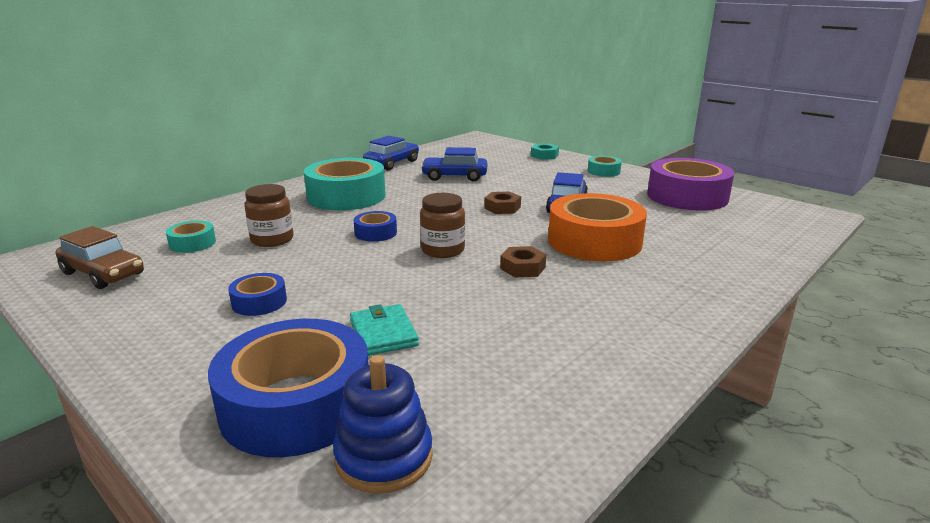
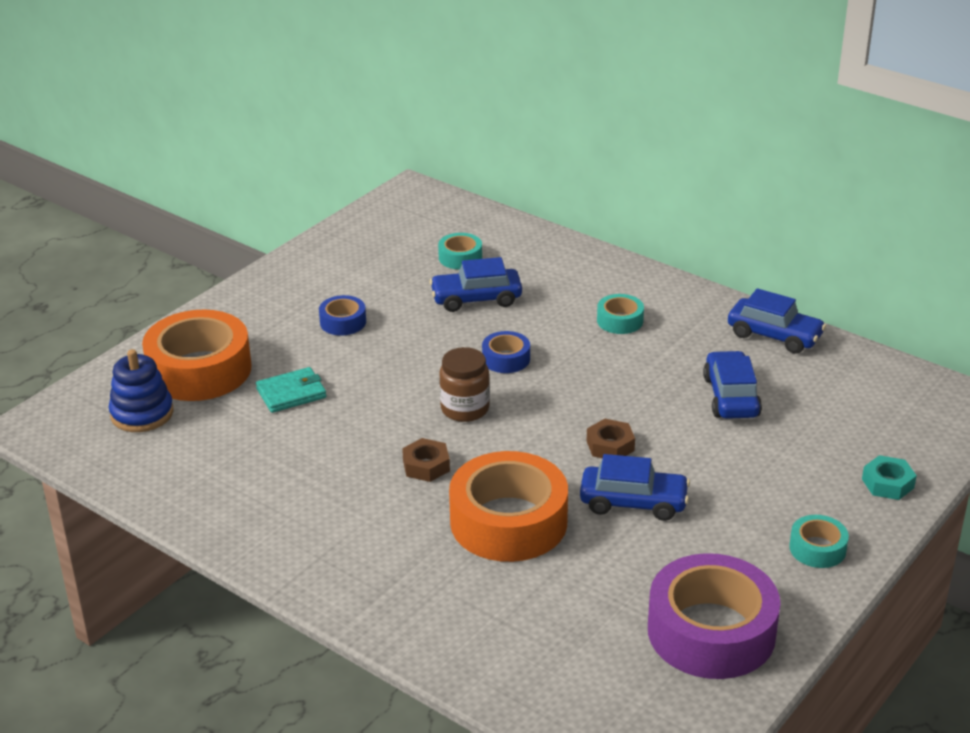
camera: 85 degrees right, 10 degrees up
brown car [56,226,144,289] -> none
blue tape [208,319,369,457] -> orange tape [142,310,252,401]
brown jar [244,184,294,247] -> blue car [429,257,522,312]
turquoise tape [304,158,386,210] -> turquoise tape [597,294,644,334], size x0.47

